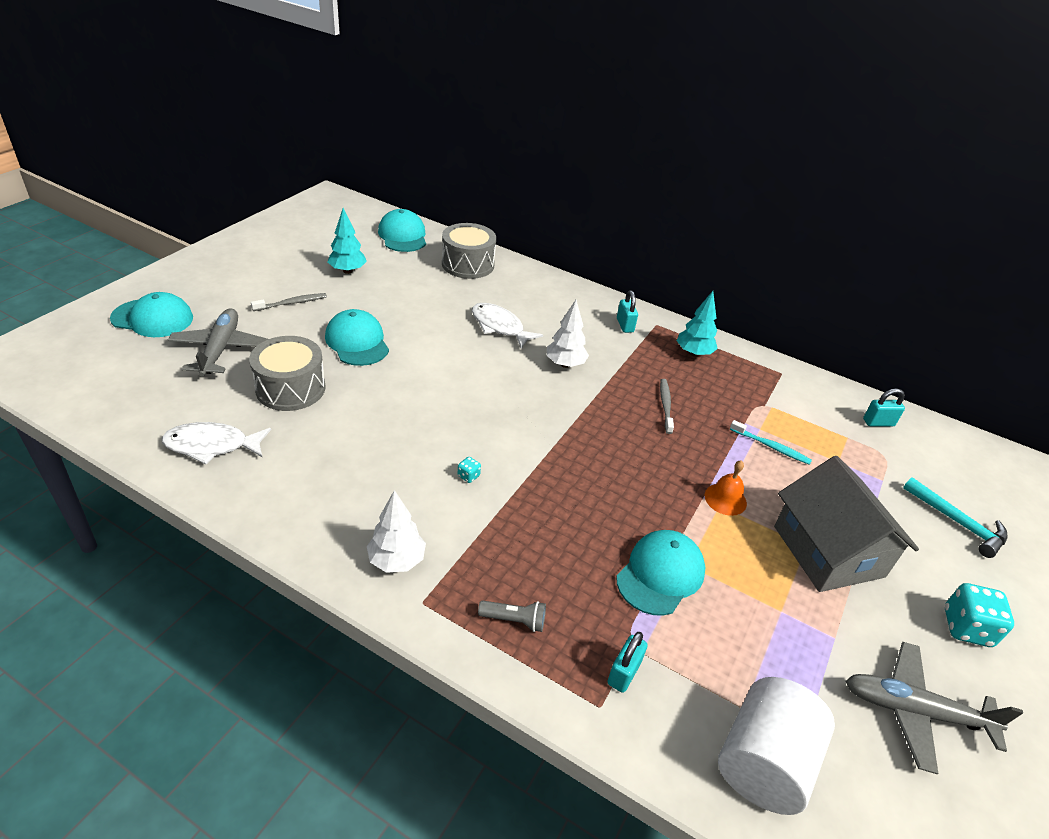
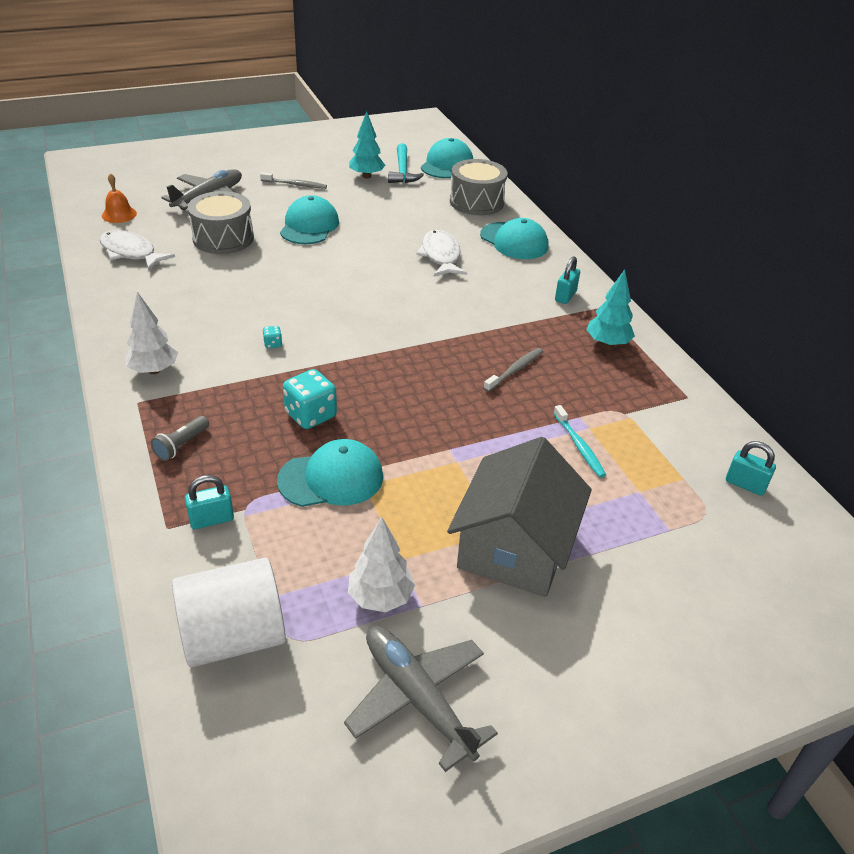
camera: 40 degrees right, 0 degrees up
turquoise cap [110,292,193,337] -> turquoise cap moved to [480,218,548,259]
grey flashlight [478,600,546,632] -> grey flashlight turned 75 degrees clockwise [151,416,209,461]
white tree [547,300,589,368] -> white tree moved to [348,517,415,612]
orange bell [705,460,747,516] -> orange bell moved to [102,173,137,223]
turquoise hammer [903,477,1007,558] -> turquoise hammer moved to [388,143,424,183]
turquoise dice [945,583,1014,647] -> turquoise dice moved to [283,369,337,429]

